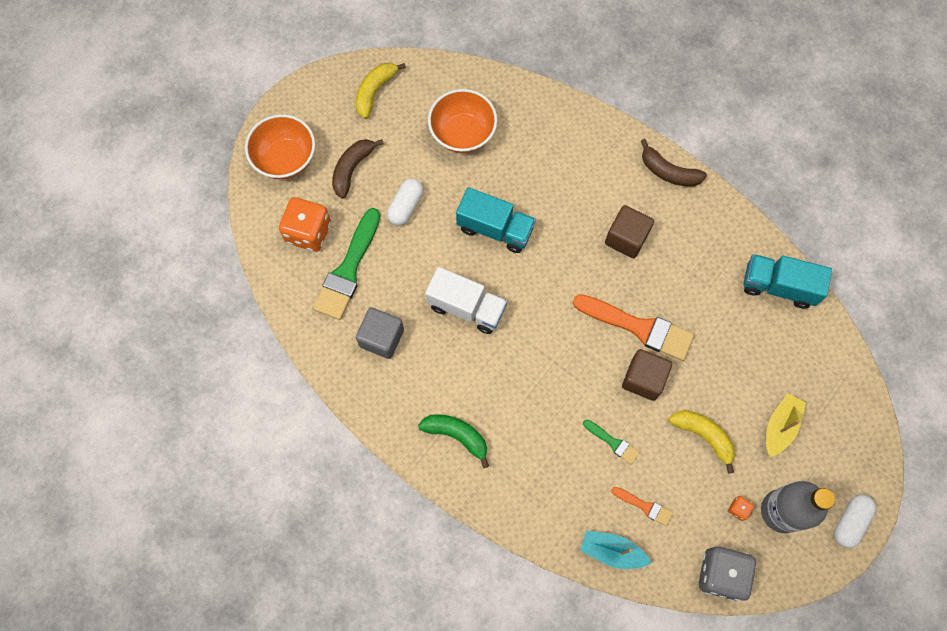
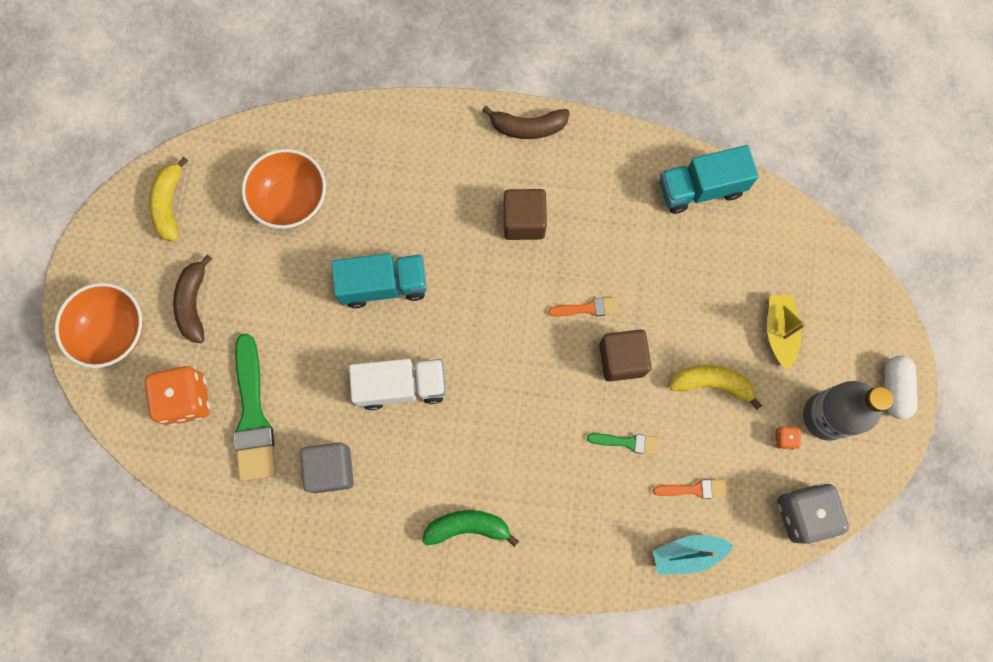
camera: 30 degrees left, 5 degrees up
white capsule [387,178,423,226] -> none
orange brush [573,294,694,361] -> orange brush [548,297,619,317], size x0.49

